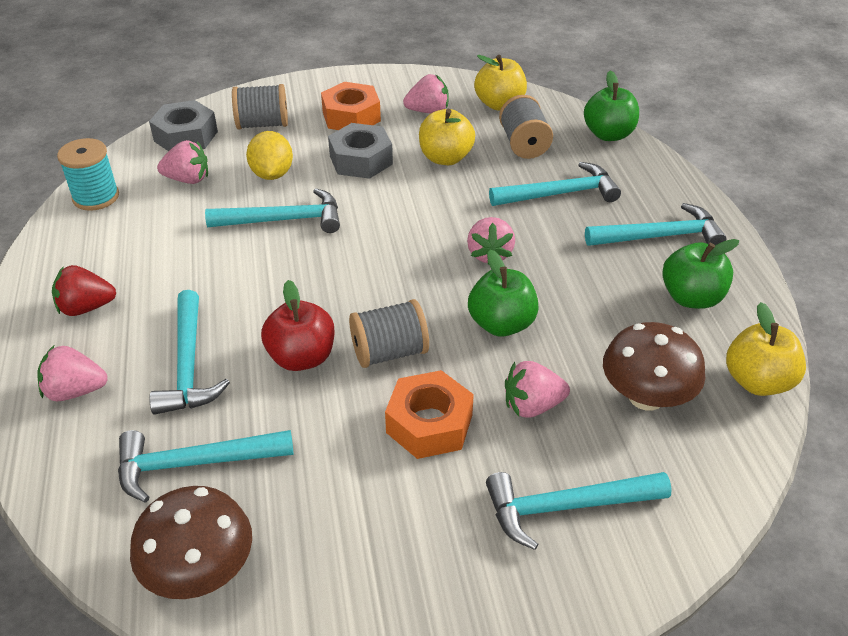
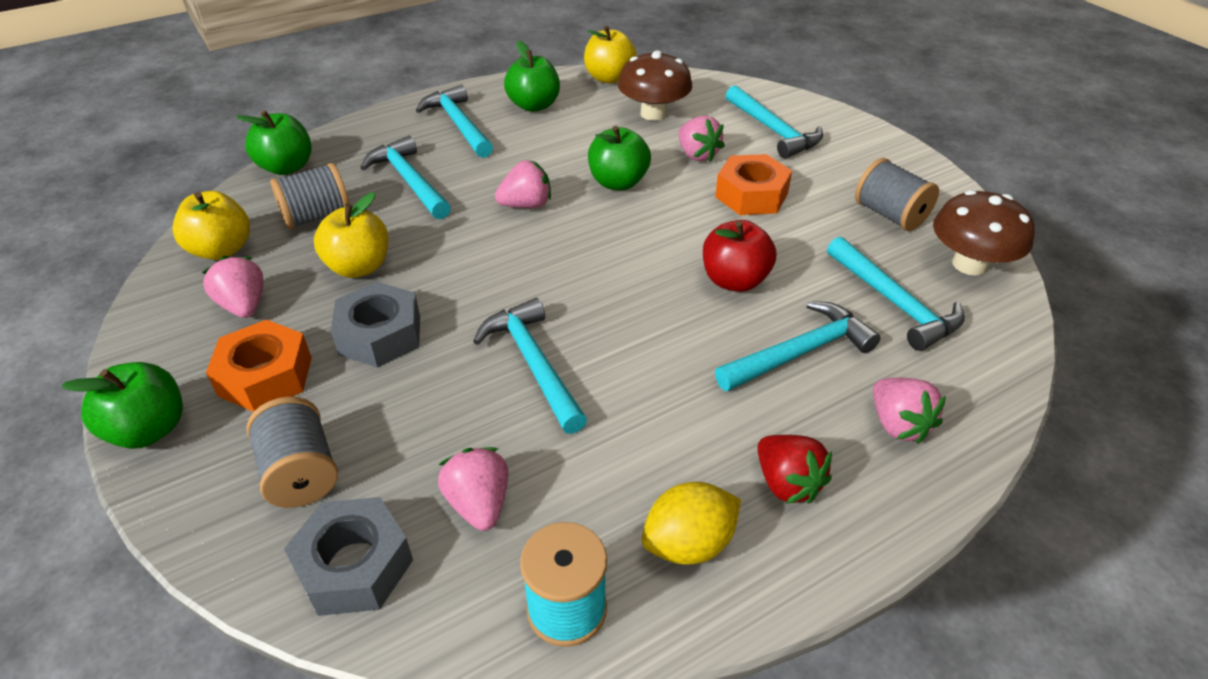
camera: 110 degrees left, 0 degrees up
yellow lemon [246,131,293,180] -> yellow lemon moved to [642,482,741,565]
grey spool [349,299,429,368] -> grey spool moved to [855,158,939,231]
none -> green apple [61,362,183,449]

